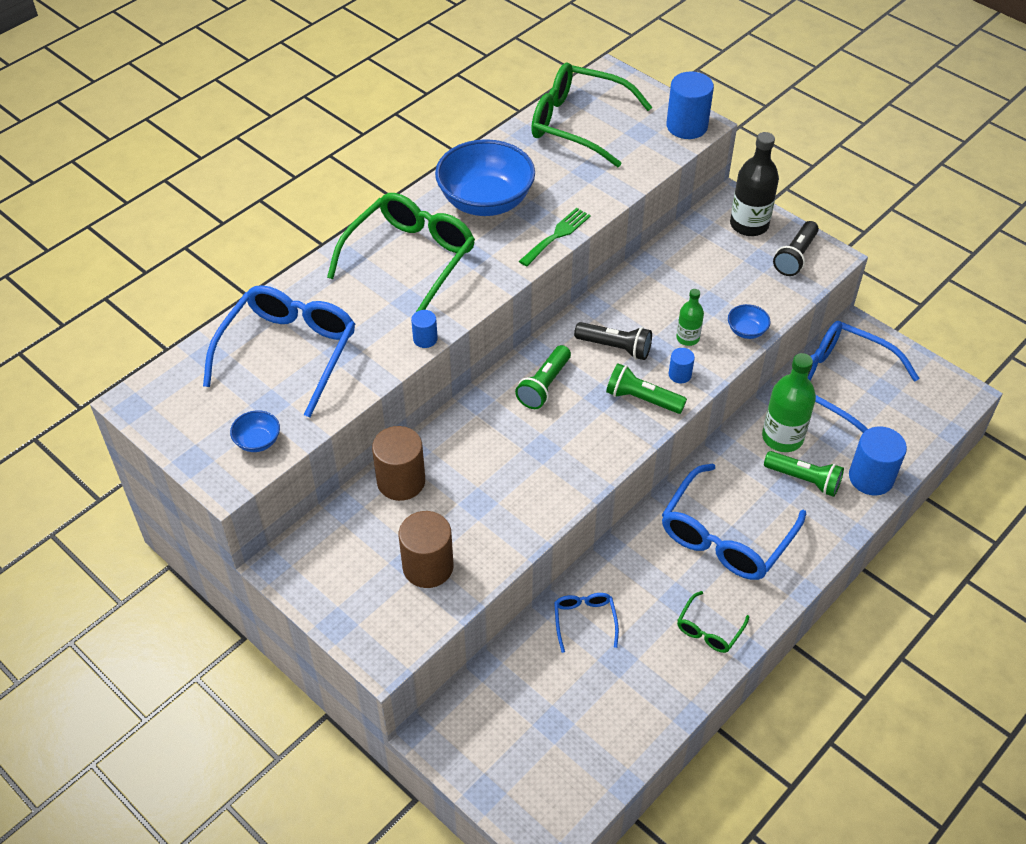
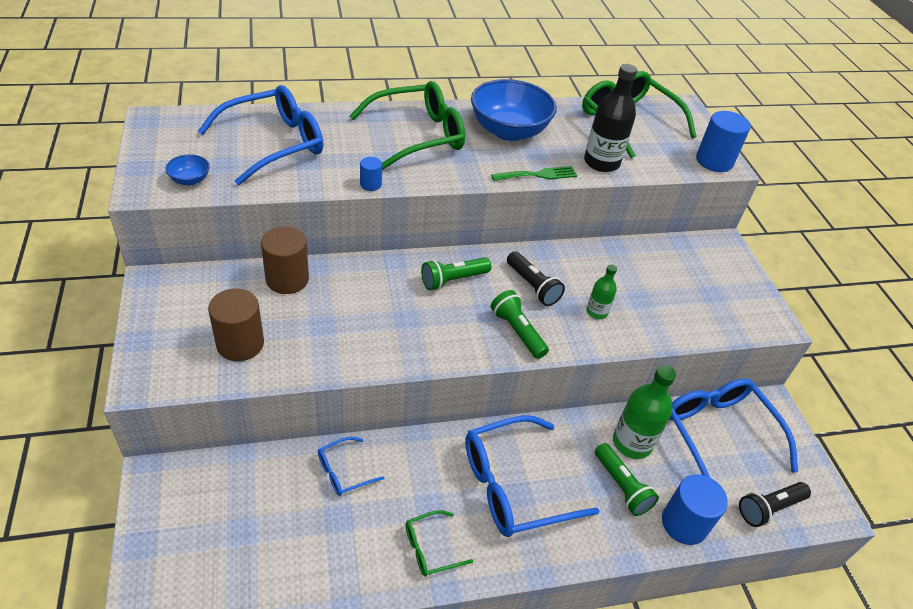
camera: 30 degrees right, 5 degrees down
blue glasses [554,593,619,653] -> blue glasses turned 150 degrees counterclockwise [318,437,385,496]
blue cylinder [669,348,695,383] -> none
blue bowl [728,304,771,339] -> none
black bottle [730,132,779,236] -> black bottle moved to [584,64,638,172]
black flashlight [773,221,819,276] -> black flashlight moved to [739,482,811,527]

